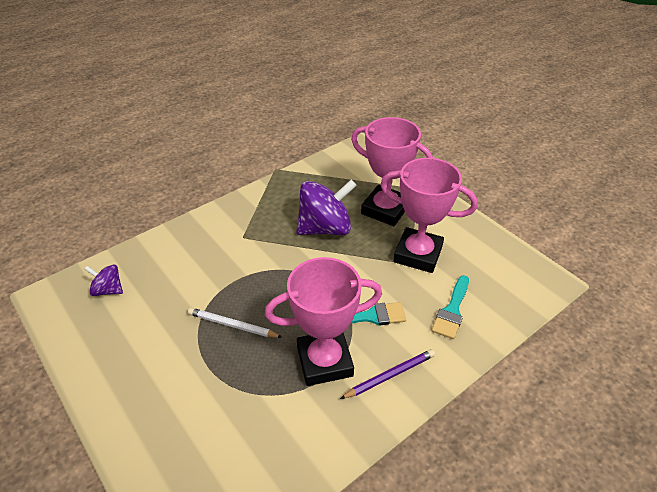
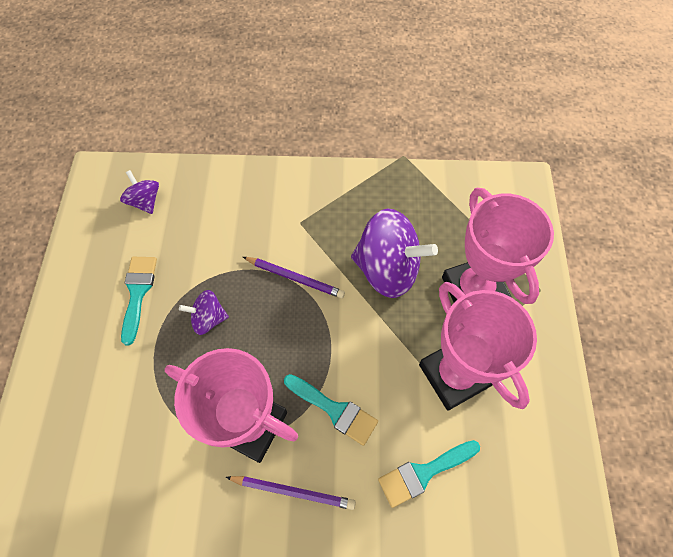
camera: 40 degrees right, 20 degrees up
white pencil [188,308,282,338] -> purple spinning top [179,290,229,335]
none -> turquoise brush [121,257,157,345]
none -> purple pencil [243,257,345,298]

